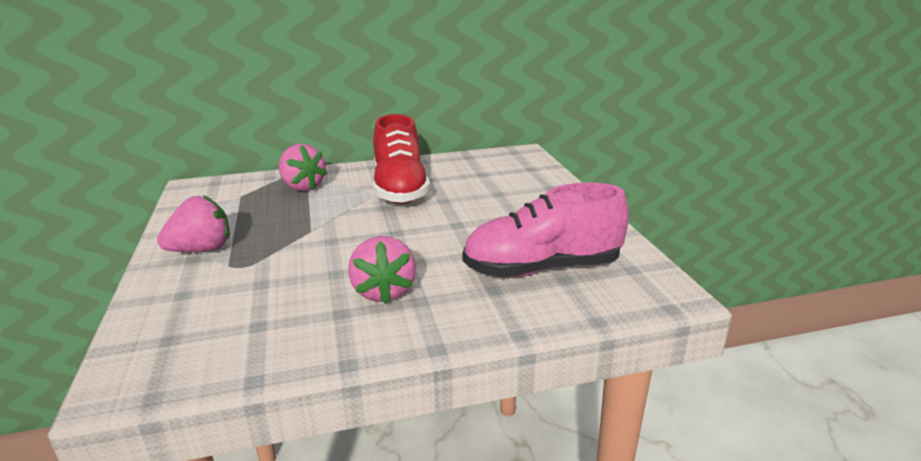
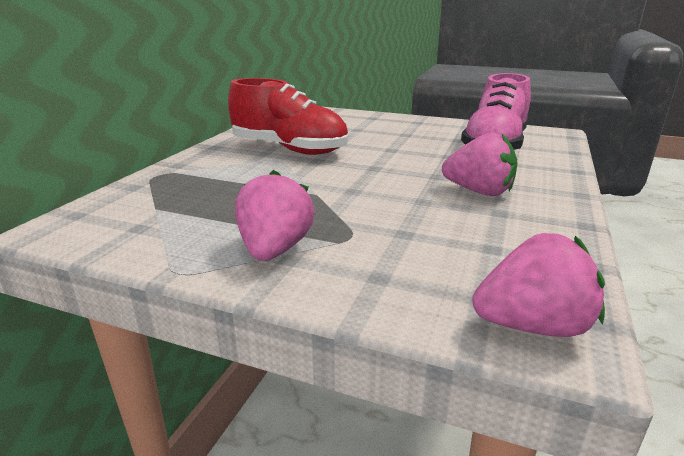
camera: 55 degrees left, 0 degrees up
pink strawberry [279,144,327,191] -> pink strawberry moved to [472,233,605,337]

